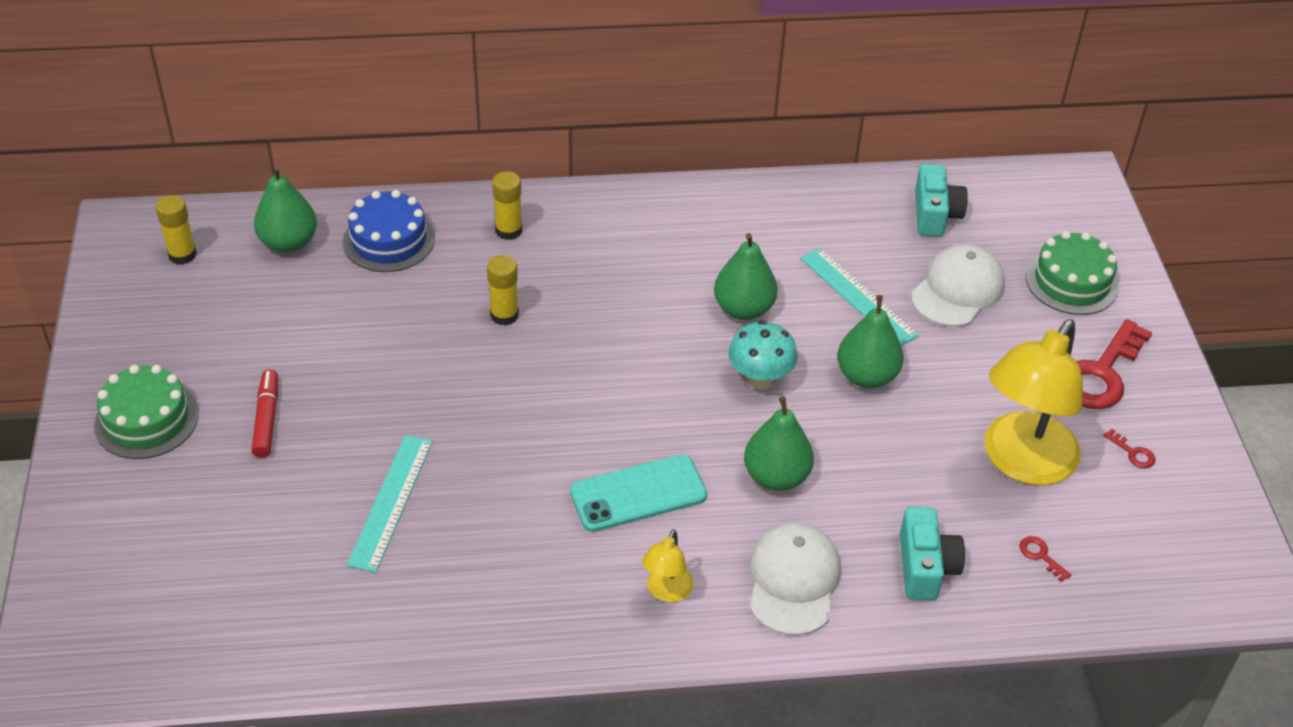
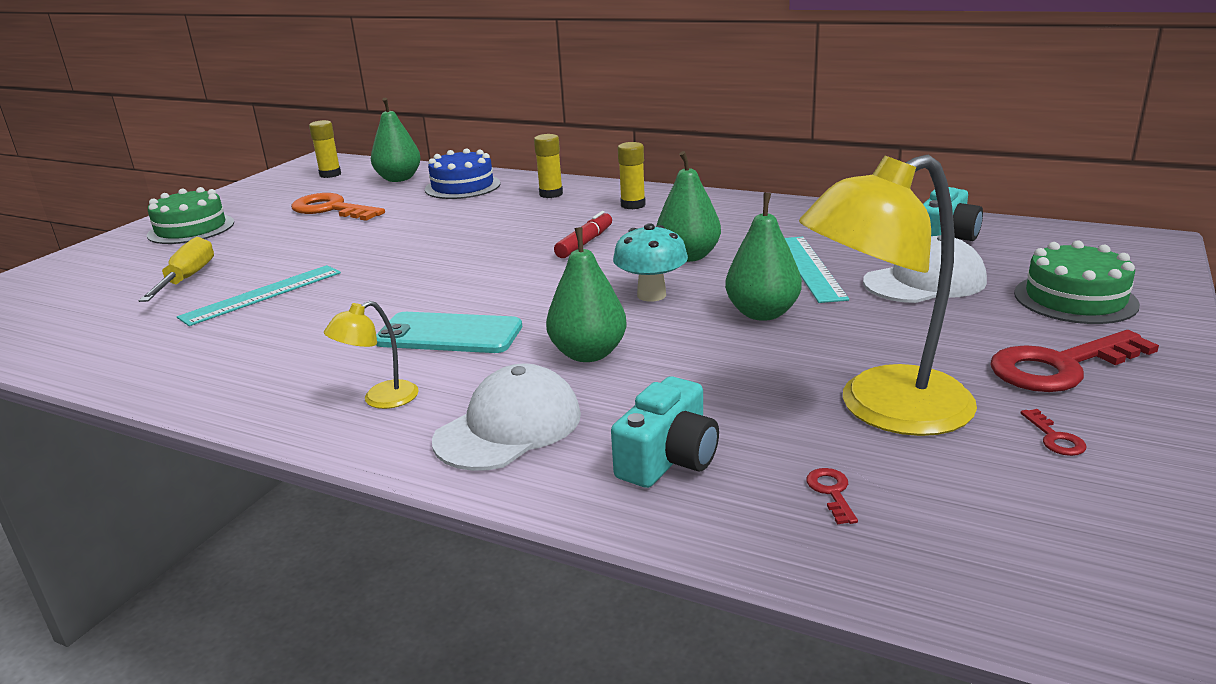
camera: 35 degrees right, 20 degrees down
red marker [251,369,278,458] -> red marker moved to [554,211,612,258]
yellow glue stick [487,255,519,326] -> yellow glue stick moved to [618,142,646,209]
none -> yellow screwdriver [139,237,214,302]
none -> orange key [291,193,385,221]

